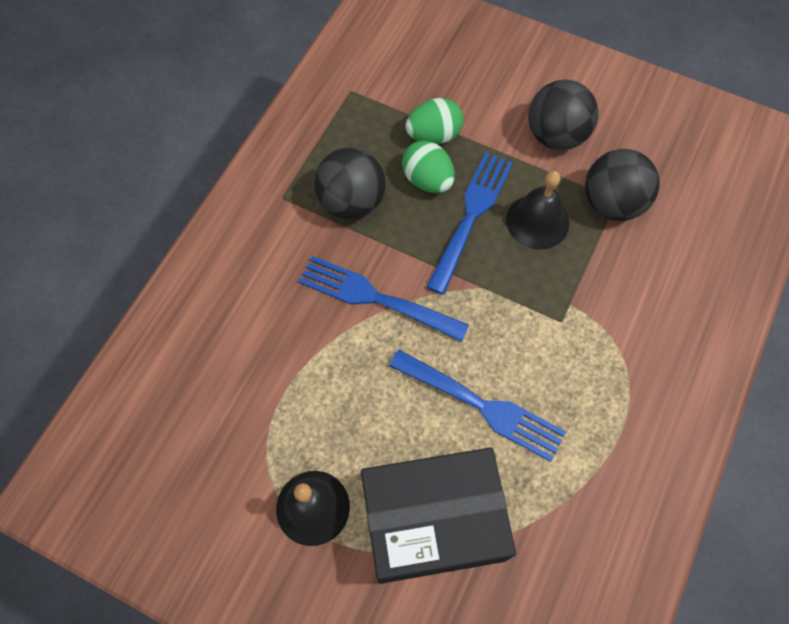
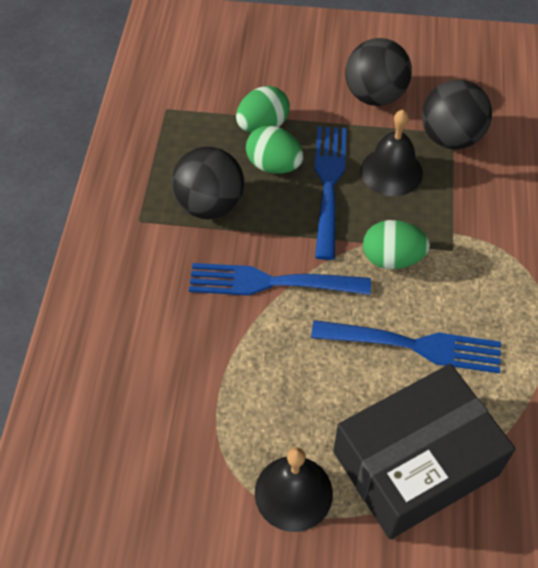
camera: 20 degrees left, 10 degrees down
none -> green egg [363,220,430,269]

